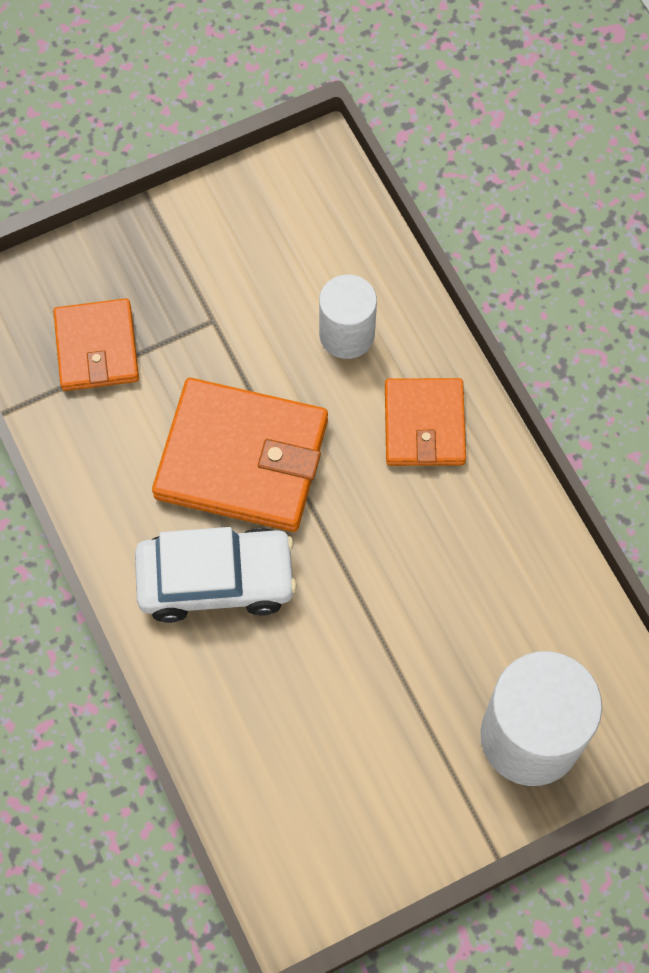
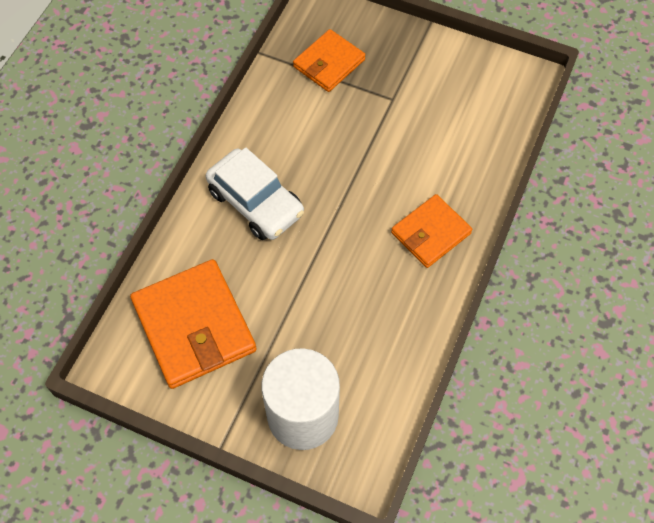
camera: 50 degrees right, 5 degrees down
orange wallet [152,378,328,532] -> orange wallet moved to [130,259,256,389]
white cylinder [319,274,377,359] -> none

